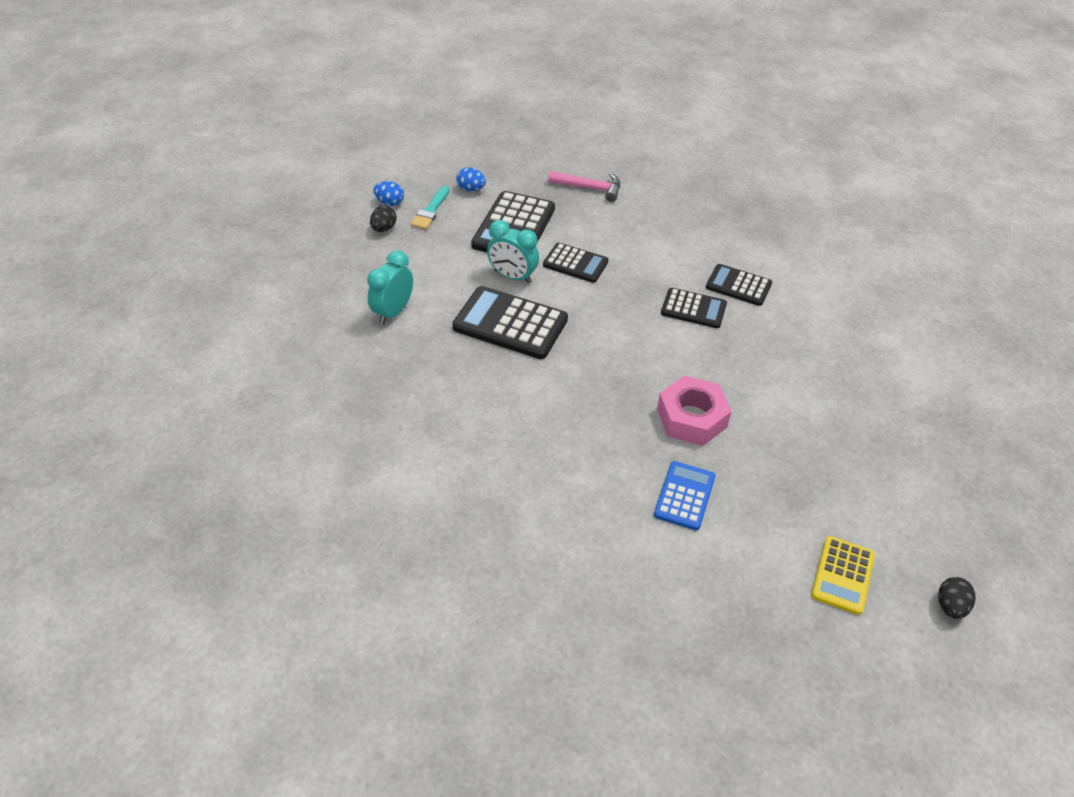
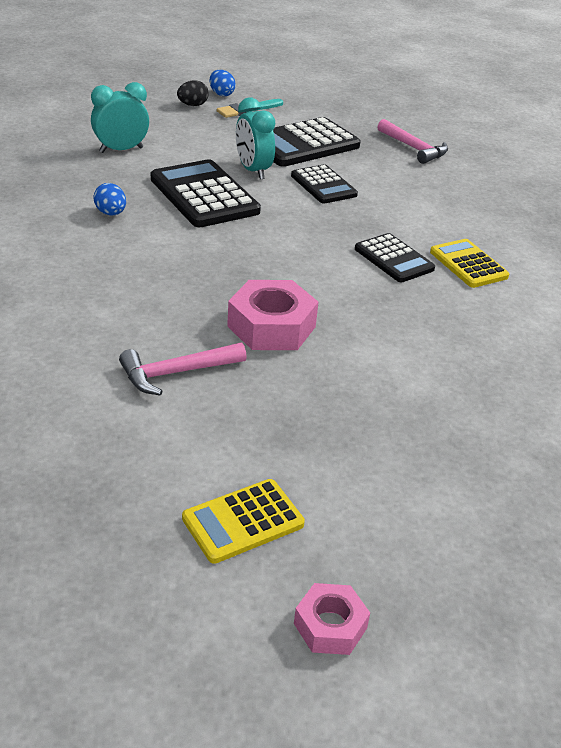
camera: 35 degrees right, 10 degrees down
blue egg [456,167,486,191] -> blue egg moved to [93,183,126,215]
blue calculator [654,461,715,530] -> pink hammer [119,343,247,395]
black calculator [706,264,772,306] -> yellow calculator [430,239,509,288]
black egg [938,577,976,619] -> pink nut [294,583,370,655]

